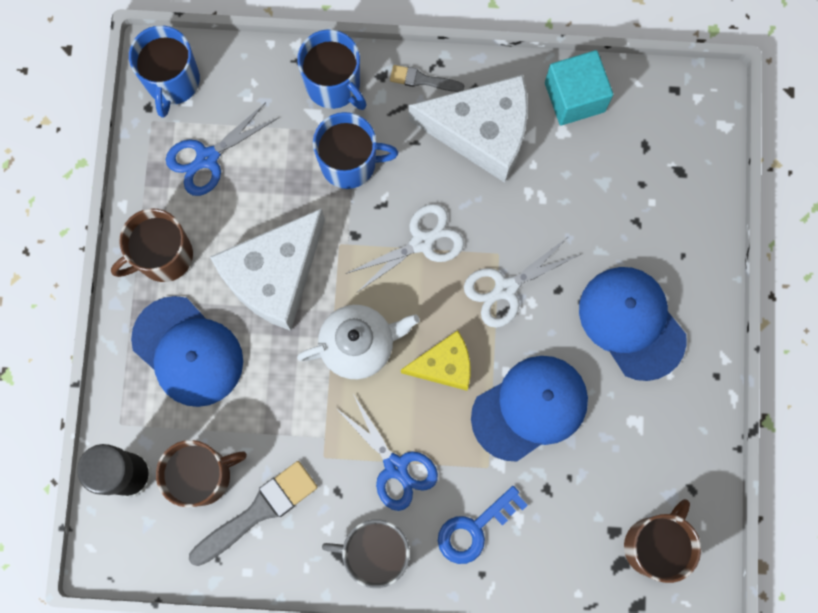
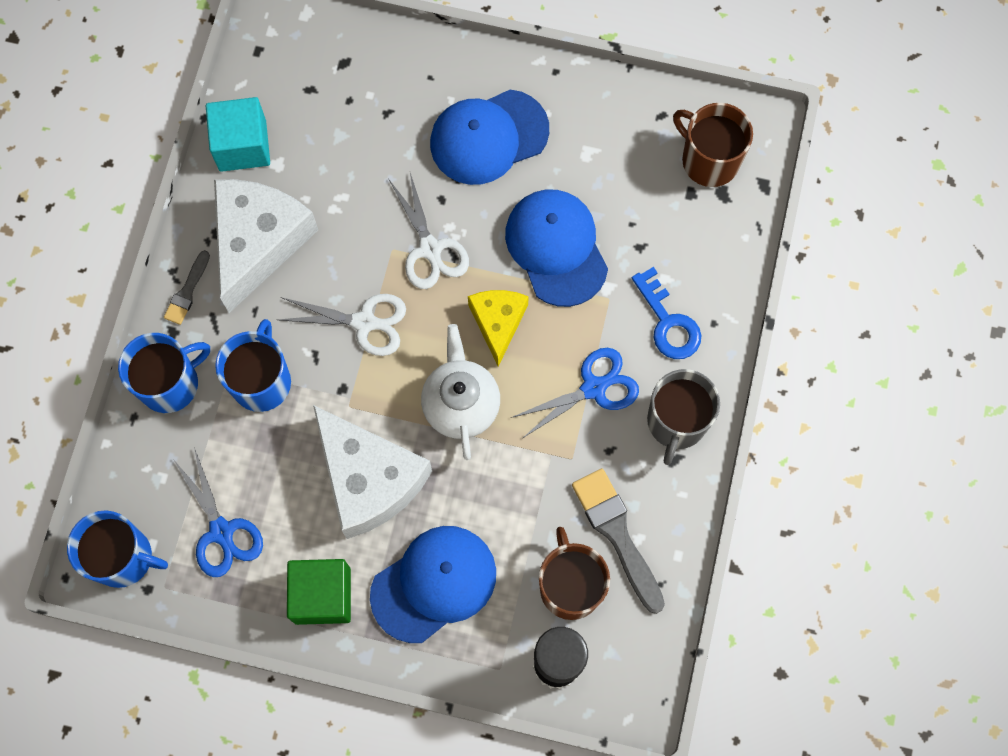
camera: 80 degrees left, 5 degrees down
brown mug [111,209,193,282] -> green cube [287,559,351,625]
white scissors [346,204,464,292] -> white scissors turned 120 degrees clockwise [278,294,406,356]

